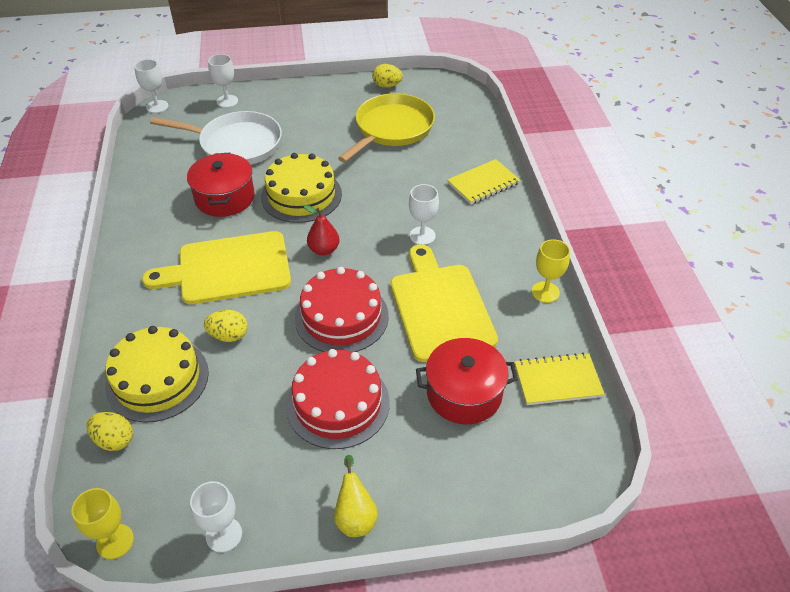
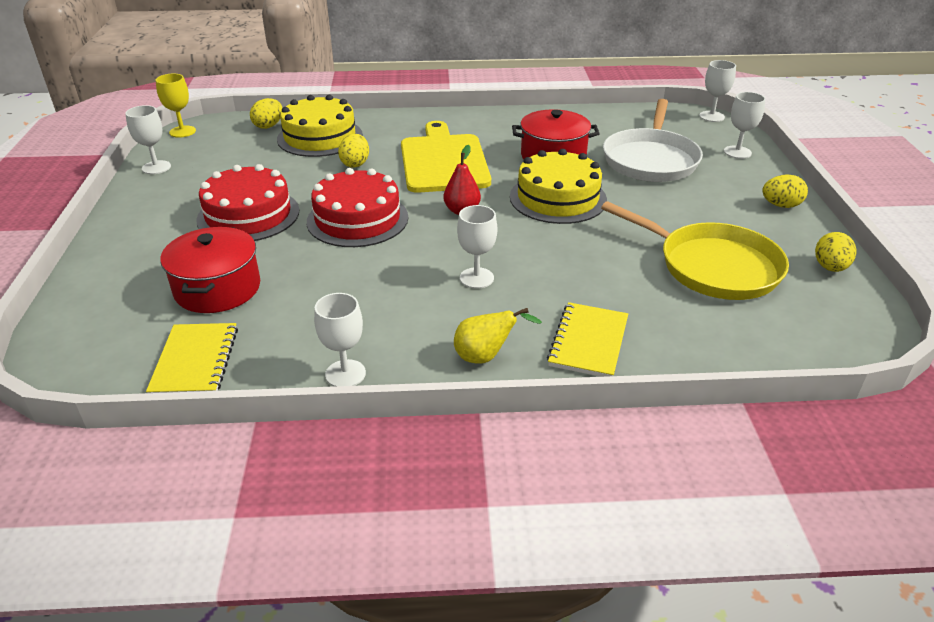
camera: 95 degrees right, 10 degrees down
yellow pear [334,455,378,537] -> yellow pear moved to [454,308,542,363]
yellow cutting board [391,245,498,362] -> none
yellow notebook [447,159,520,204] -> yellow notebook turned 45 degrees clockwise [547,302,628,377]
yellow goblet [532,239,570,303] -> white goblet [314,293,366,386]
none -> yellow egg [762,174,808,208]

